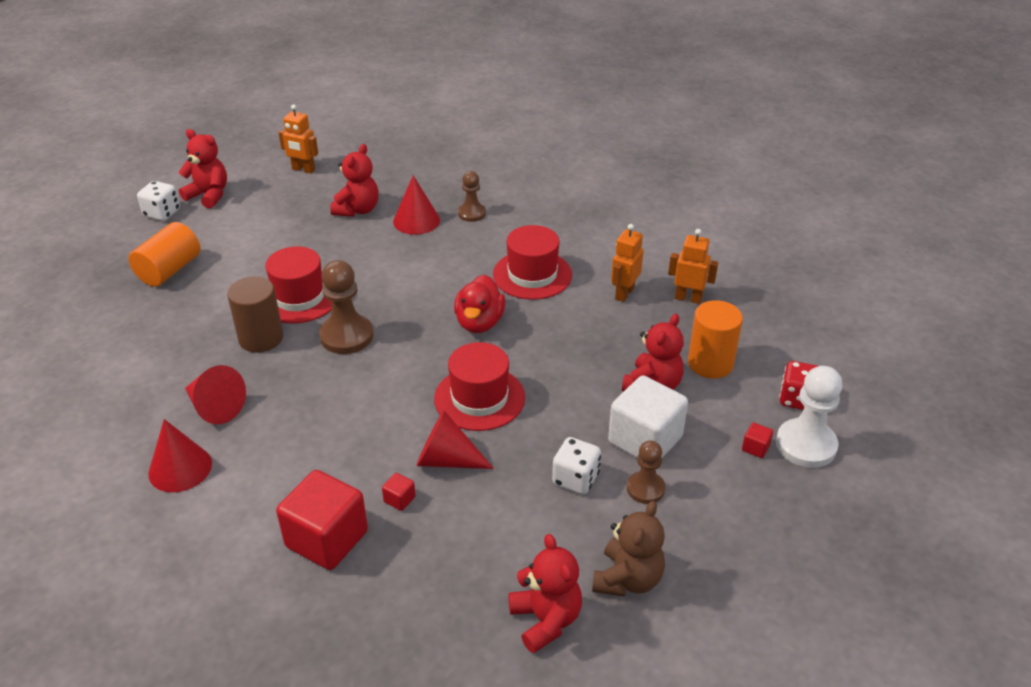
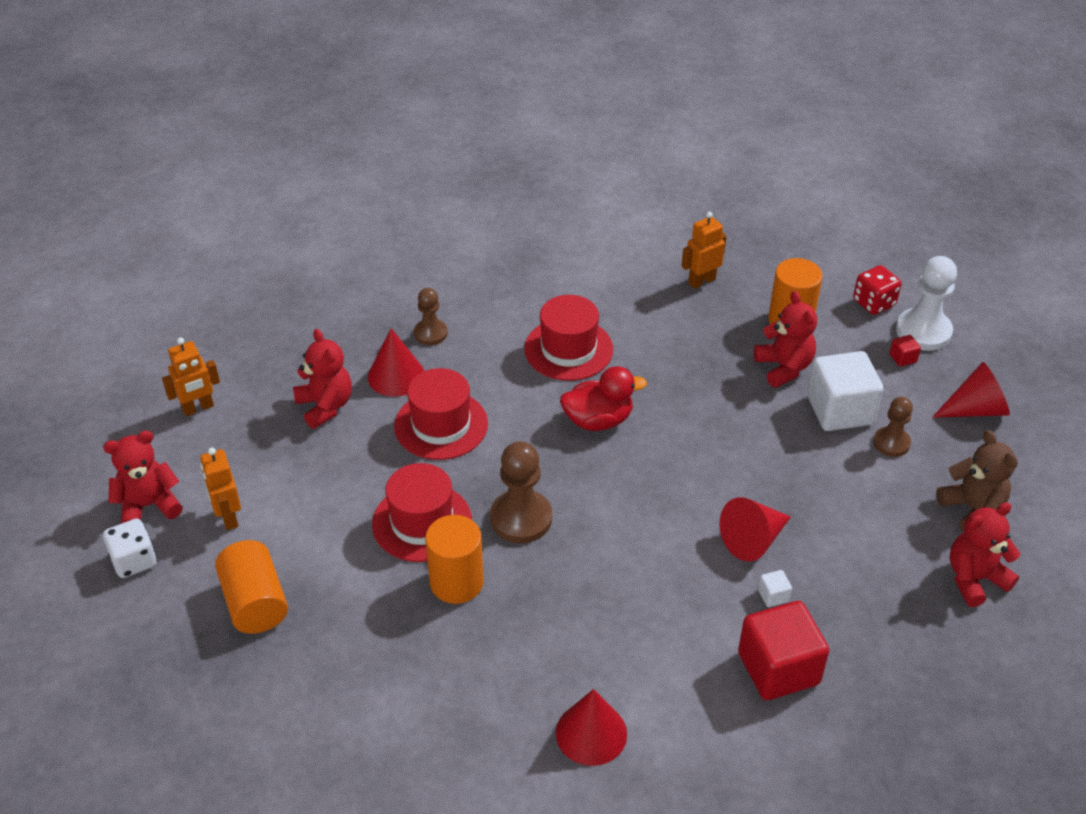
camera: 50 degrees left, 5 degrees up
red cone [185,365,246,424] -> red cone moved to [932,362,1010,418]
brown cylinder [227,276,283,353] -> orange cylinder [425,515,484,604]
red cube [382,473,416,511] -> white cube [758,570,792,607]
red hat [434,342,525,431] -> red hat moved to [394,368,488,460]
red duck [454,275,506,333] -> red duck turned 60 degrees counterclockwise [560,366,647,431]
red teddy bear [508,534,582,654] -> red teddy bear turned 45 degrees counterclockwise [950,502,1020,607]
white dice [552,437,601,494] -> none
orange robot [611,224,643,302] -> orange robot moved to [200,447,241,530]

